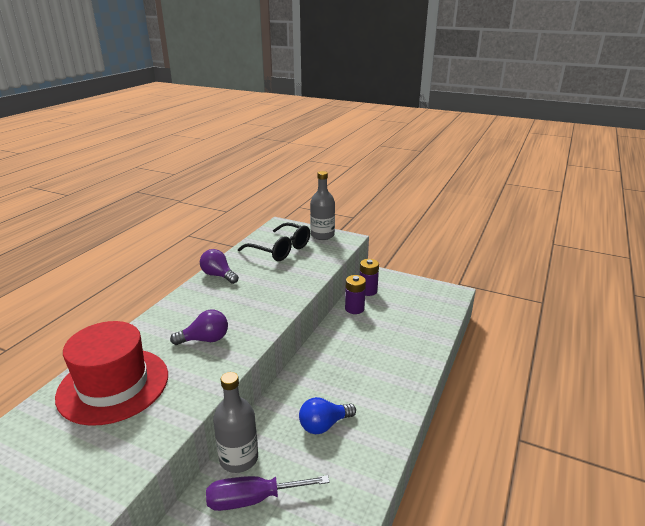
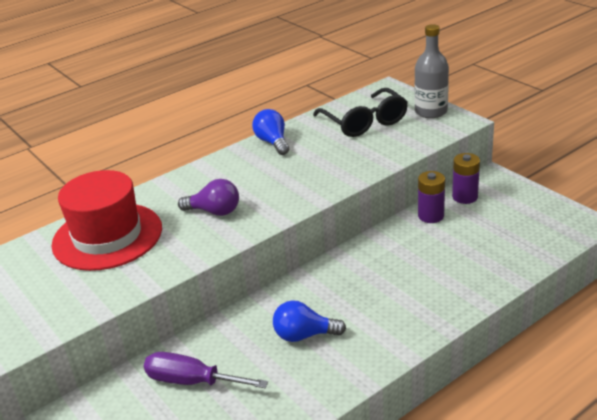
camera: 30 degrees right, 5 degrees up
purple light bulb [200,249,239,284] -> blue light bulb [252,109,289,155]
grey bottle [213,372,258,473] -> none

